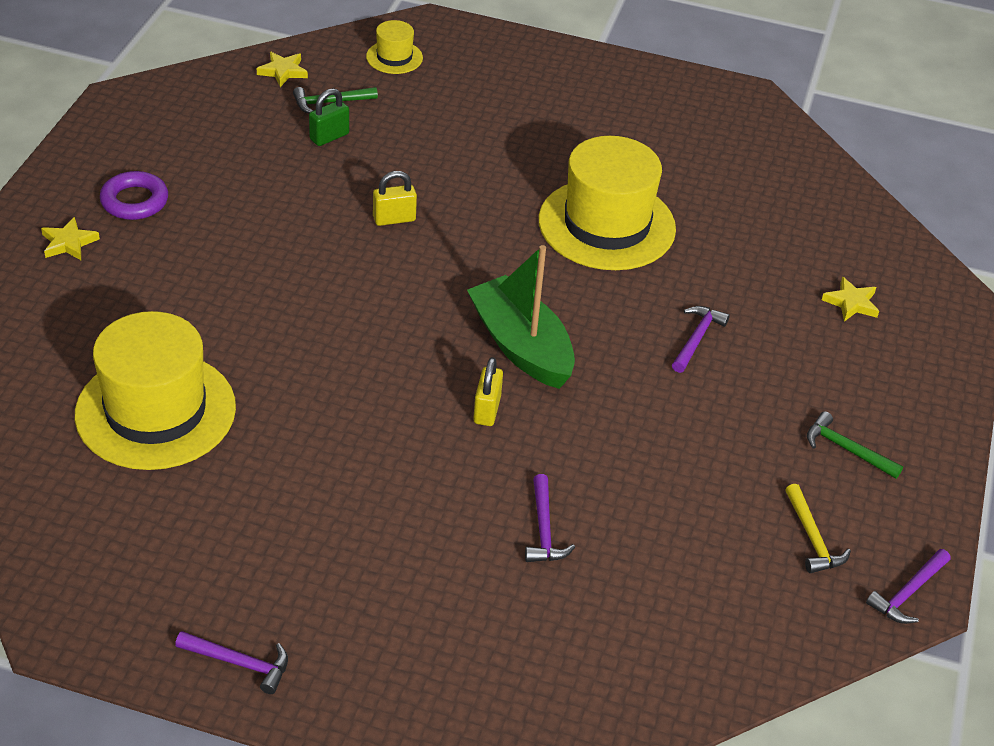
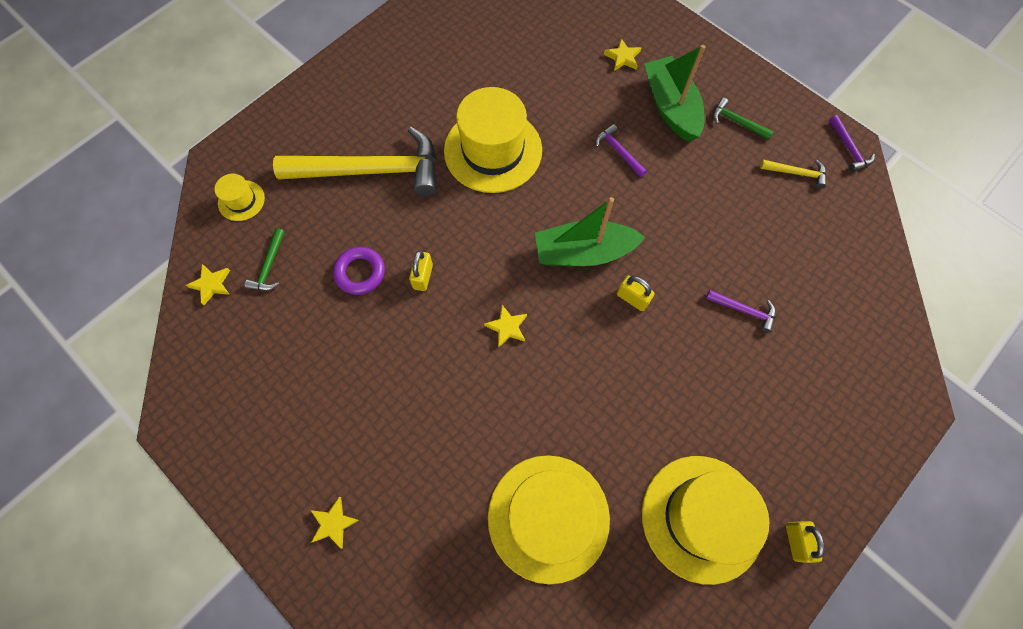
camera: 60 degrees left, 25 degrees up
purple ring [100,171,168,220] -> purple ring moved to [333,247,385,295]
purple hammer [175,631,288,694] -> yellow padlock [786,521,825,563]
green padlock [309,88,349,146] -> none
green hammer [807,411,903,479] -> green hammer turned 60 degrees clockwise [713,98,774,140]
none -> yellow hammer [273,127,437,196]
none -> yellow star [484,305,527,348]
none -> yellow hat [642,456,769,585]
none -> green boat [644,45,706,142]

